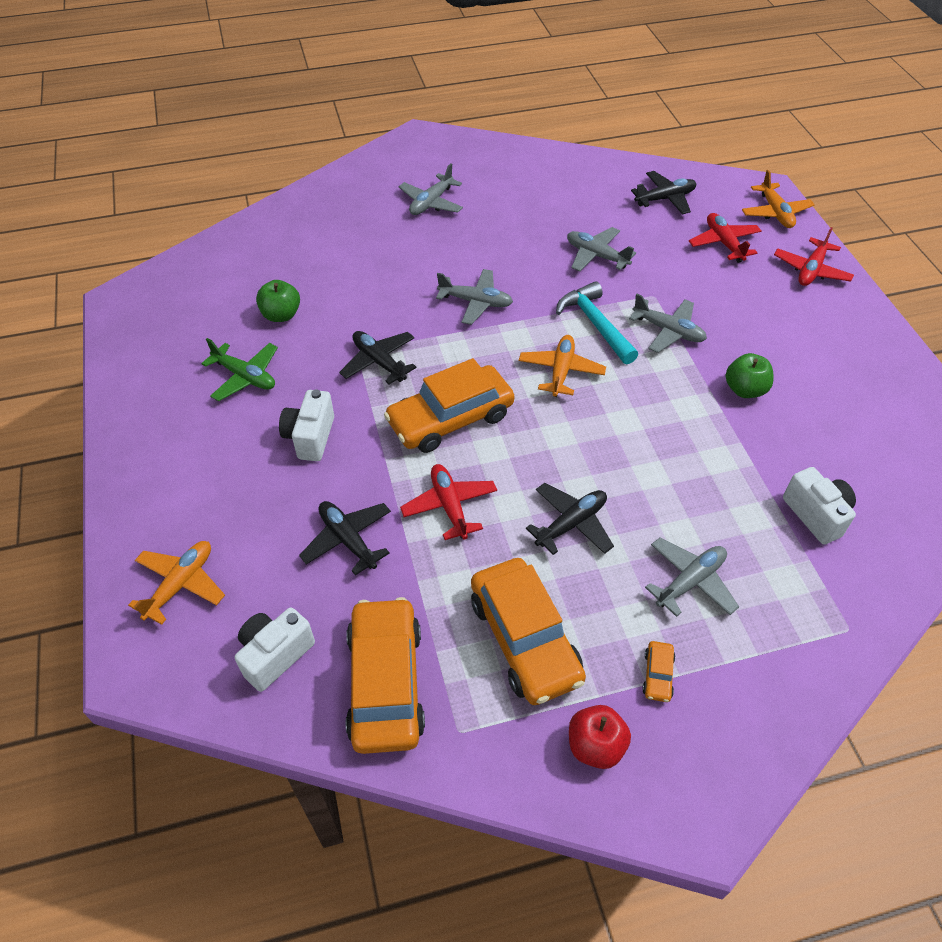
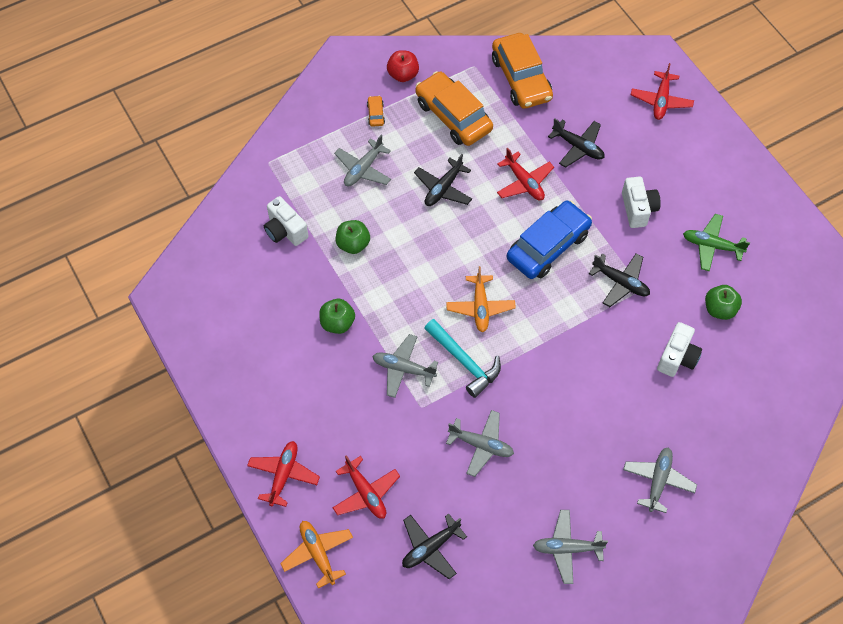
camera: 165 degrees right, 10 degrees up
orange plane [128,541,225,625] -> red plane [631,63,694,120]
white camera [235,607,315,692] -> white camera moved to [657,322,702,377]
orange car [384,358,514,453] -> blue car [507,200,592,279]
grey plane [436,269,513,325] -> grey plane moved to [533,510,608,584]
none -> green apple [335,220,370,254]

